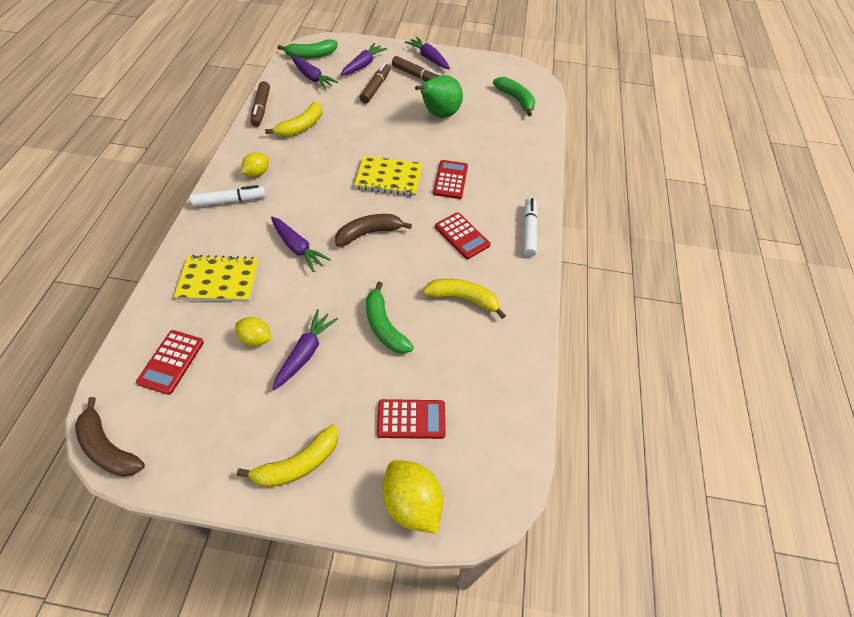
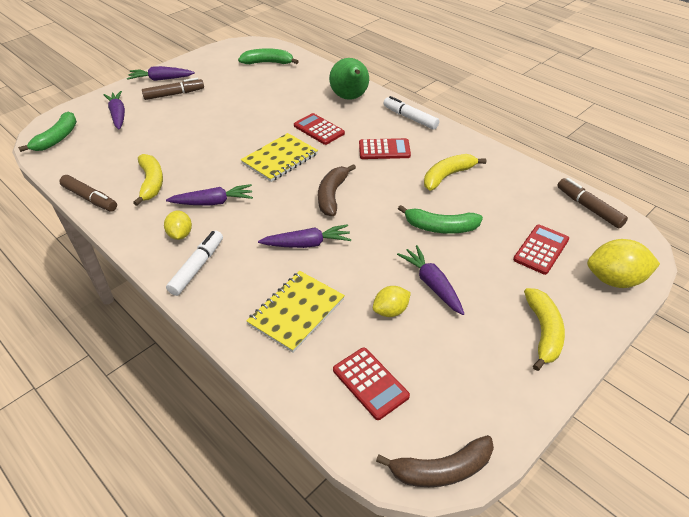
camera: 50 degrees left, 10 degrees down
purple carrot [291,56,338,90] -> purple carrot moved to [166,184,253,206]
brown marker [359,63,390,104] -> brown marker moved to [558,178,628,228]
green pear [415,75,463,118] -> green pear moved to [329,58,369,100]

